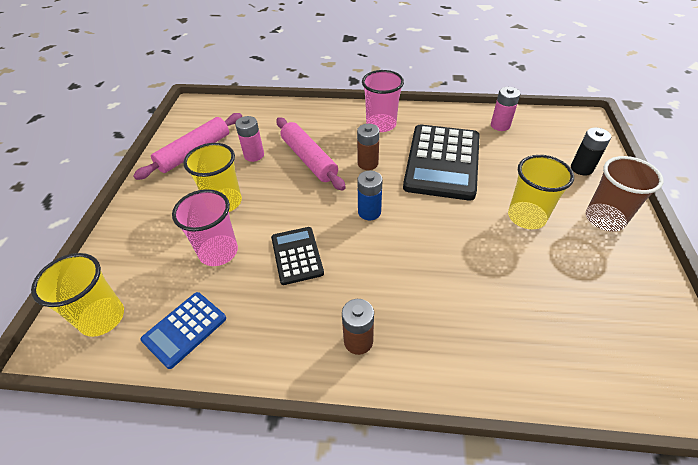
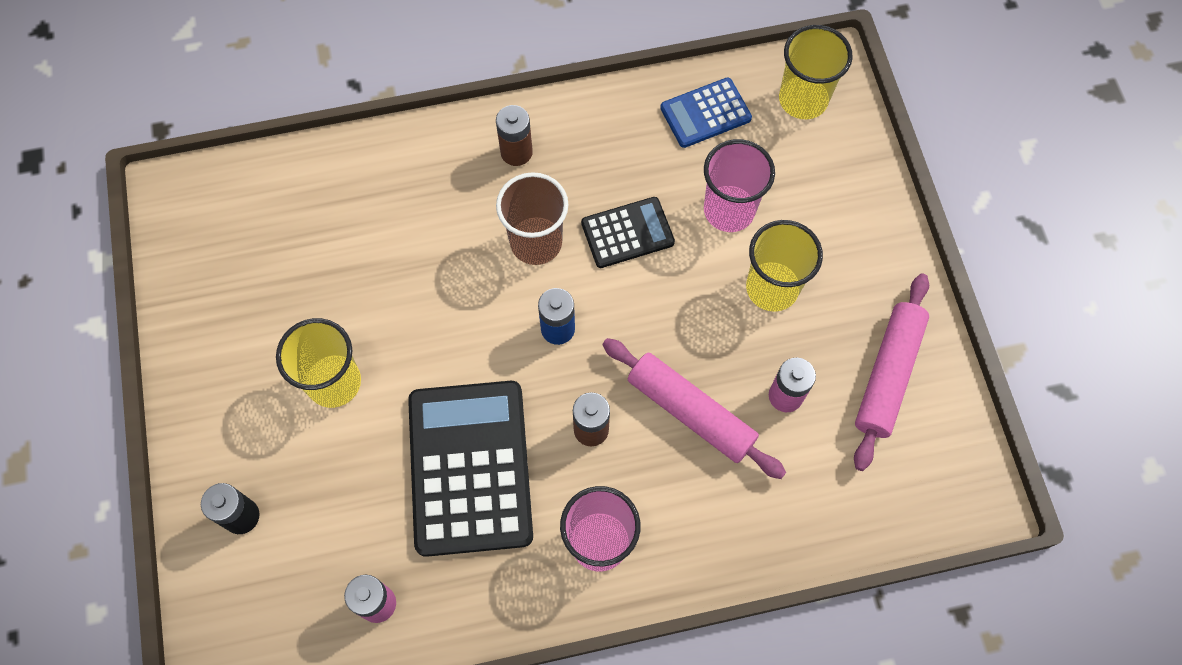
camera: 160 degrees right, 20 degrees up
blue calculator [141,292,226,369] -> blue calculator turned 135 degrees counterclockwise [660,78,752,148]
black calculator [271,227,324,285] -> black calculator turned 75 degrees counterclockwise [581,197,675,268]
brown cup [586,156,664,232] -> brown cup moved to [496,172,569,265]

